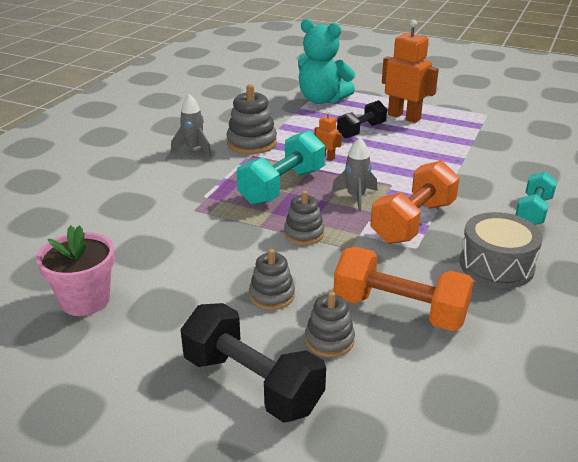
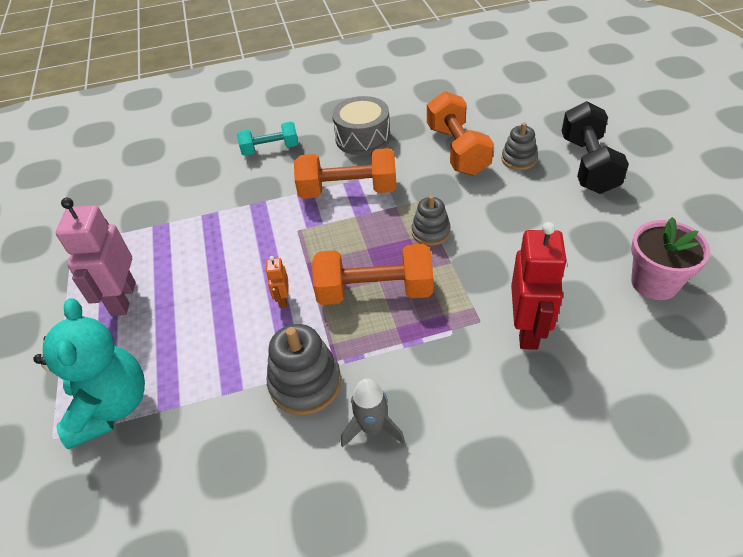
camera: 125 degrees left, 15 degrees up
turquoise dumbbell [237,130,325,205] -> orange dumbbell [312,244,433,305]
grey stacking toy [249,249,295,310] -> none
grey rocket [332,138,377,212] -> none
black dumbbell [337,100,387,138] -> none
orange robot [382,20,439,123] -> pink robot [56,198,136,316]
none -> red robot [511,222,567,350]

